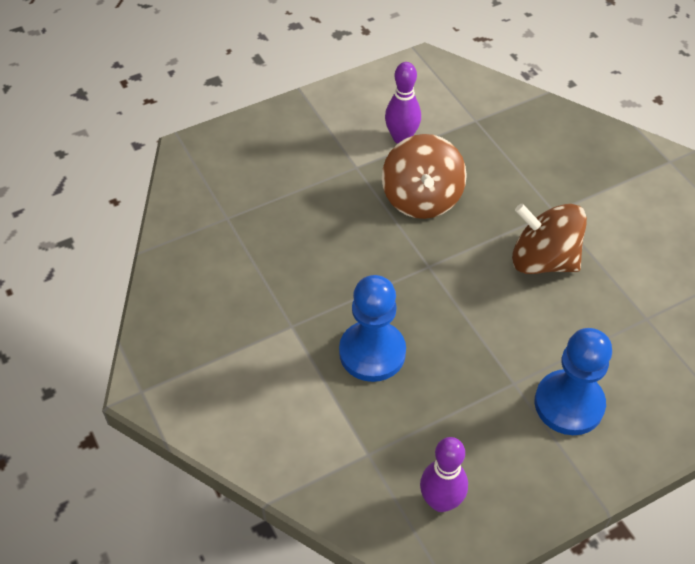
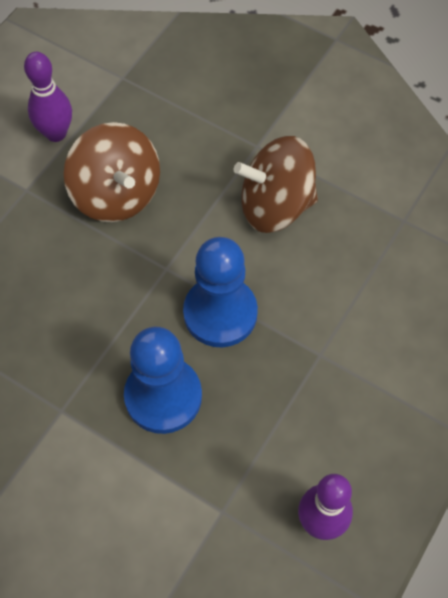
camera: 30 degrees left, 10 degrees up
blue pawn [535,328,612,435] -> blue pawn moved to [183,237,258,347]

